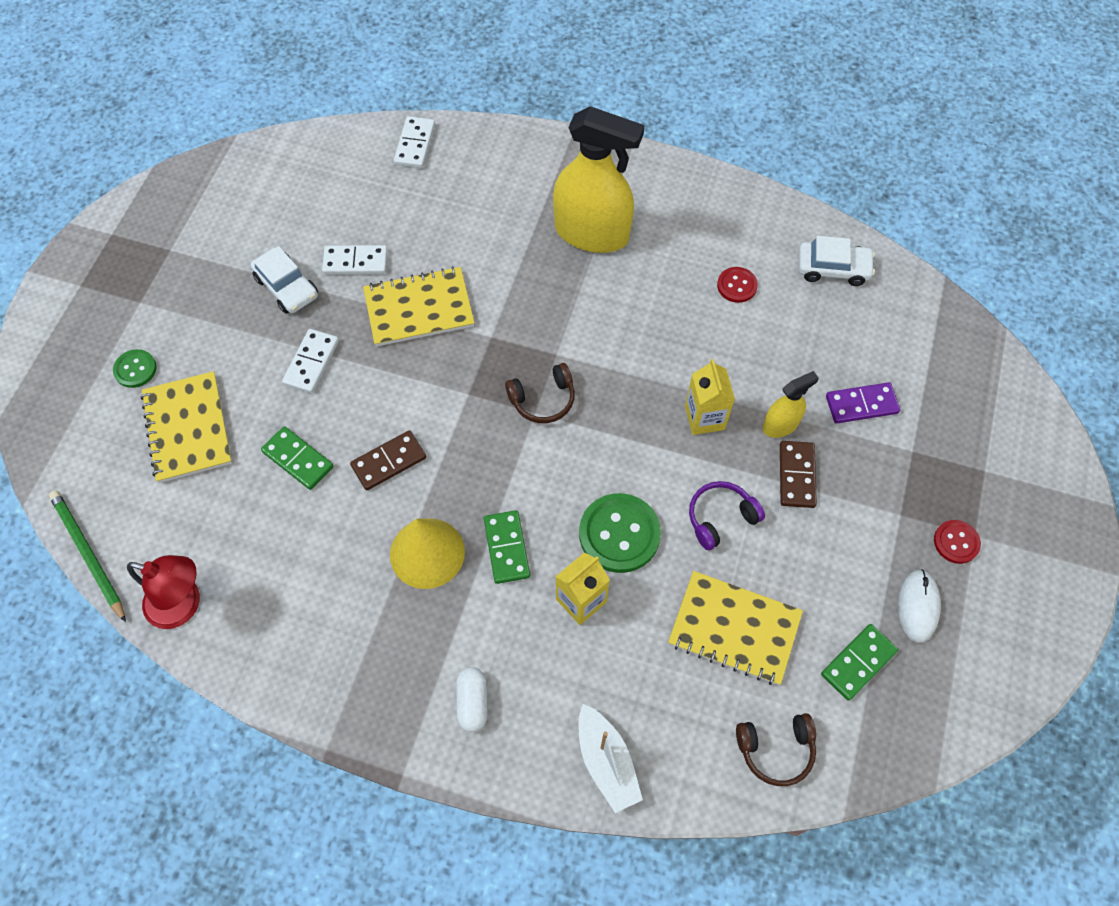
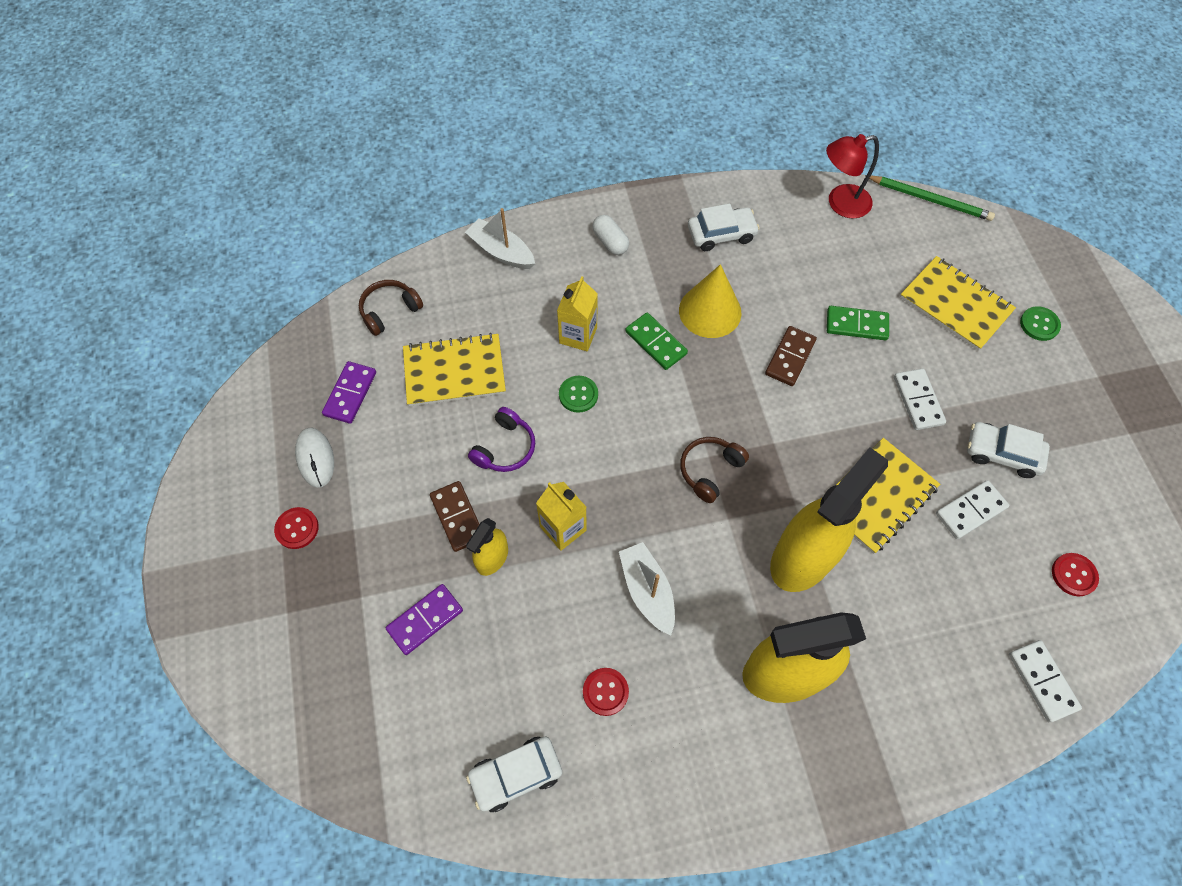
camera: 150 degrees right, 0 degrees up
green button [579,493,661,573] -> green button [559,376,598,413], size x0.55
green domino [821,624,898,701] -> purple domino [322,361,376,424]
none -> white boat [619,542,675,635]
none -> white car [688,204,760,251]
none -> yellow spray bottle [770,447,888,592]
none -> red button [1052,553,1099,596]

